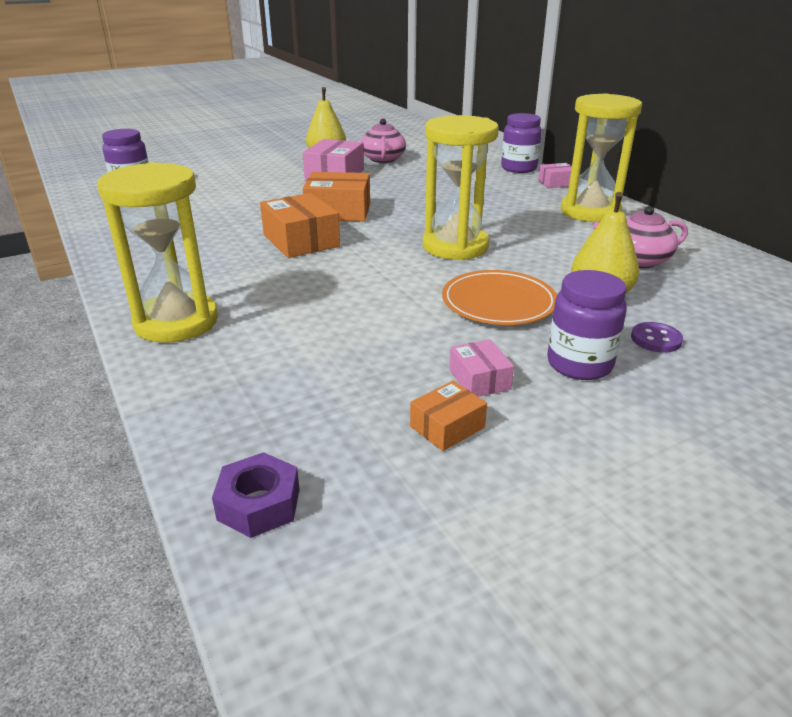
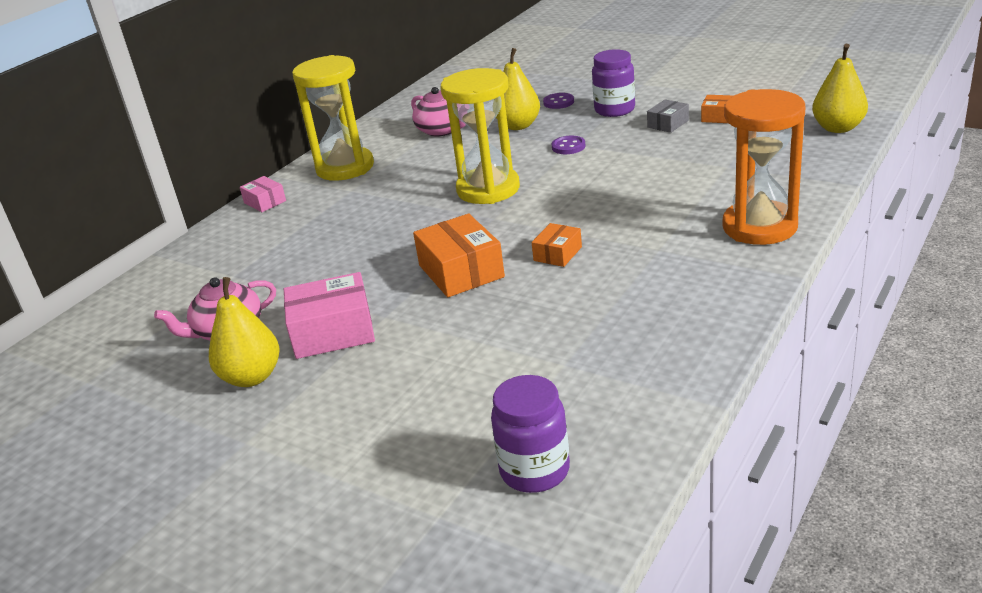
camera: 115 degrees left, 0 degrees up
yellow hourglass [97,162,218,343] -> orange hourglass [723,89,806,245]
purple nut [212,452,300,538] -> yellow pear [812,44,868,133]
orange box [260,193,340,258] -> orange box [531,223,582,267], size x0.55
orange plate [442,270,557,325] -> purple button [552,136,586,154]
pink box [449,339,514,397] -> grey box [647,99,689,133]
purple jar [501,113,542,173] -> none

